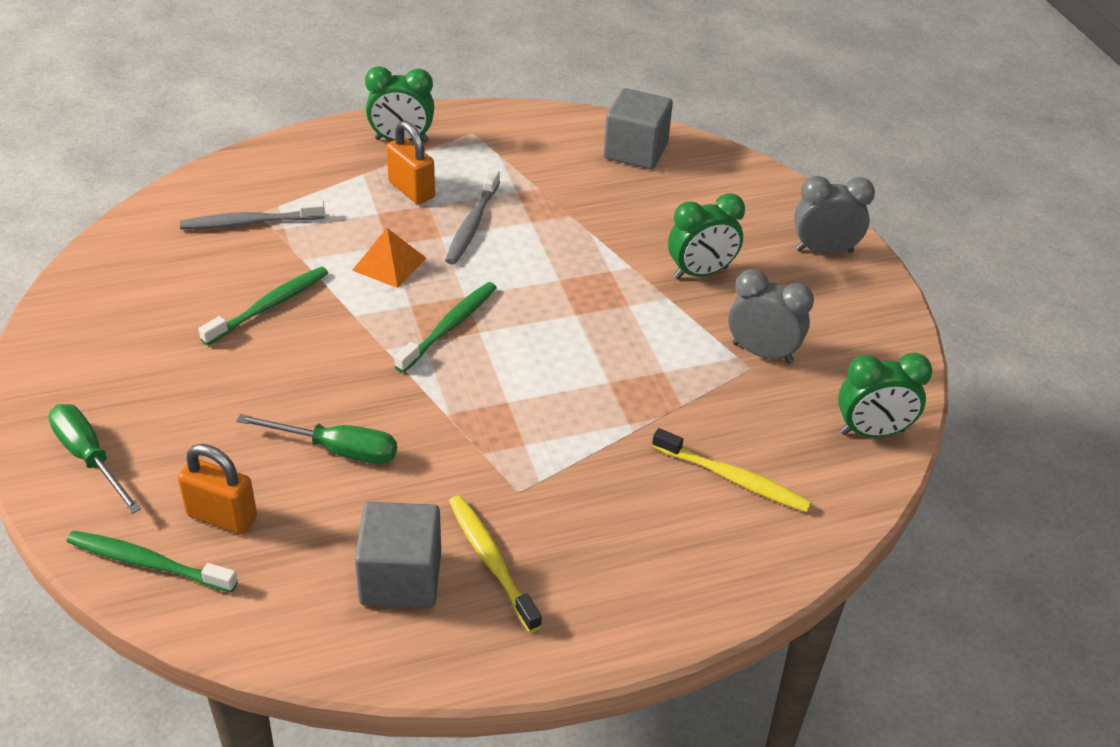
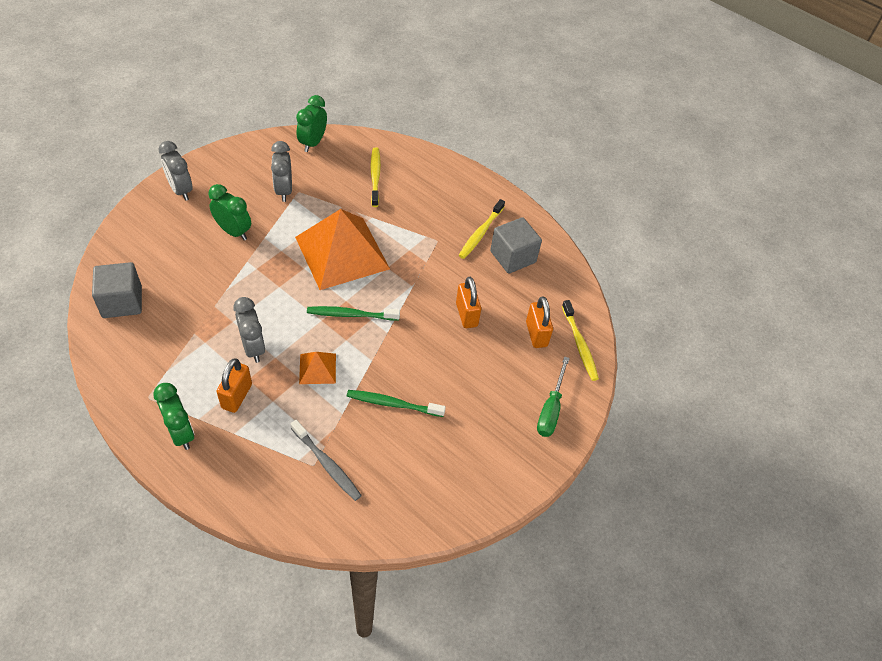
camera: 125 degrees left, 10 degrees up
green toothbrush [67,531,238,593] -> yellow toothbrush [562,300,599,381]
green screwdriver [236,414,397,464] -> orange padlock [456,277,481,328]
grey toothbrush [445,169,500,265] -> grey clock [233,297,266,363]
green clock [838,353,933,437] -> green clock turned 120 degrees counterclockwise [296,95,327,152]
none -> orange pyramid [295,209,390,290]

